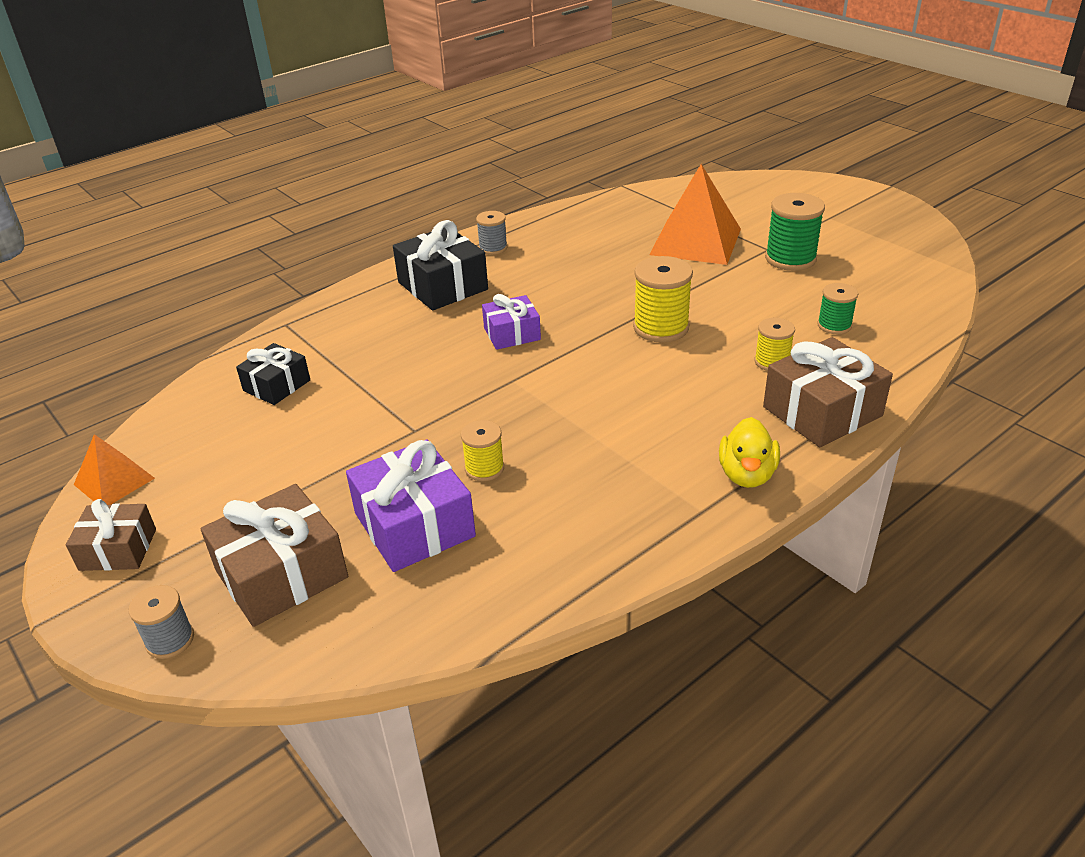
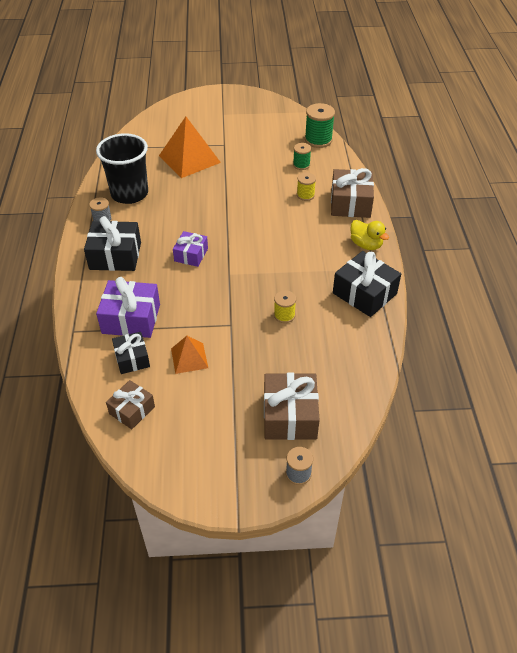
camera: 55 degrees left, 10 degrees up
brown gift [66,499,156,571] -> brown gift moved to [106,380,155,429]
orange pyramid [74,434,155,505] -> orange pyramid moved to [171,336,208,374]
purple gift [346,440,476,572] -> purple gift moved to [96,277,160,338]
yellow spool [633,256,693,343] -> none
green spool [765,193,825,271] -> green spool moved to [305,103,335,148]
none -> black cup [96,133,148,204]
none -> black gift [333,251,401,317]

